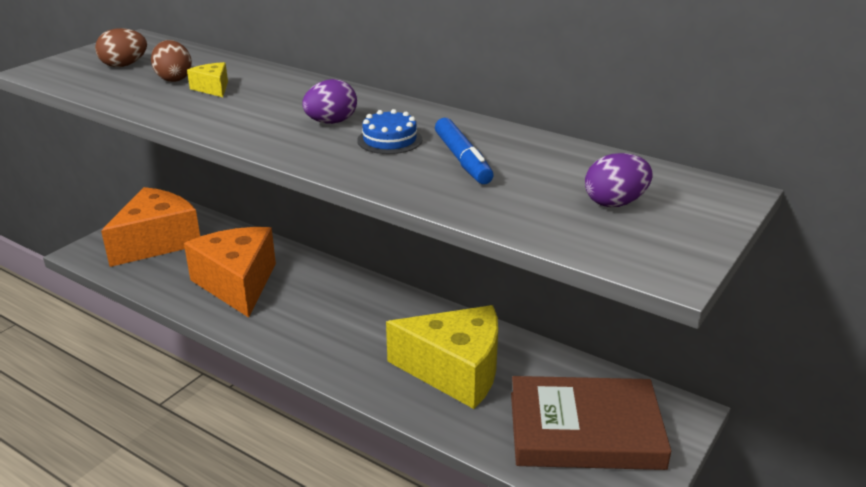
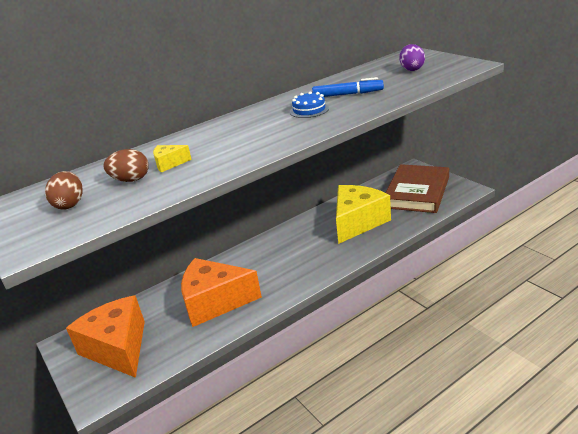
camera: 65 degrees left, 0 degrees up
purple egg [302,79,357,124] -> none

